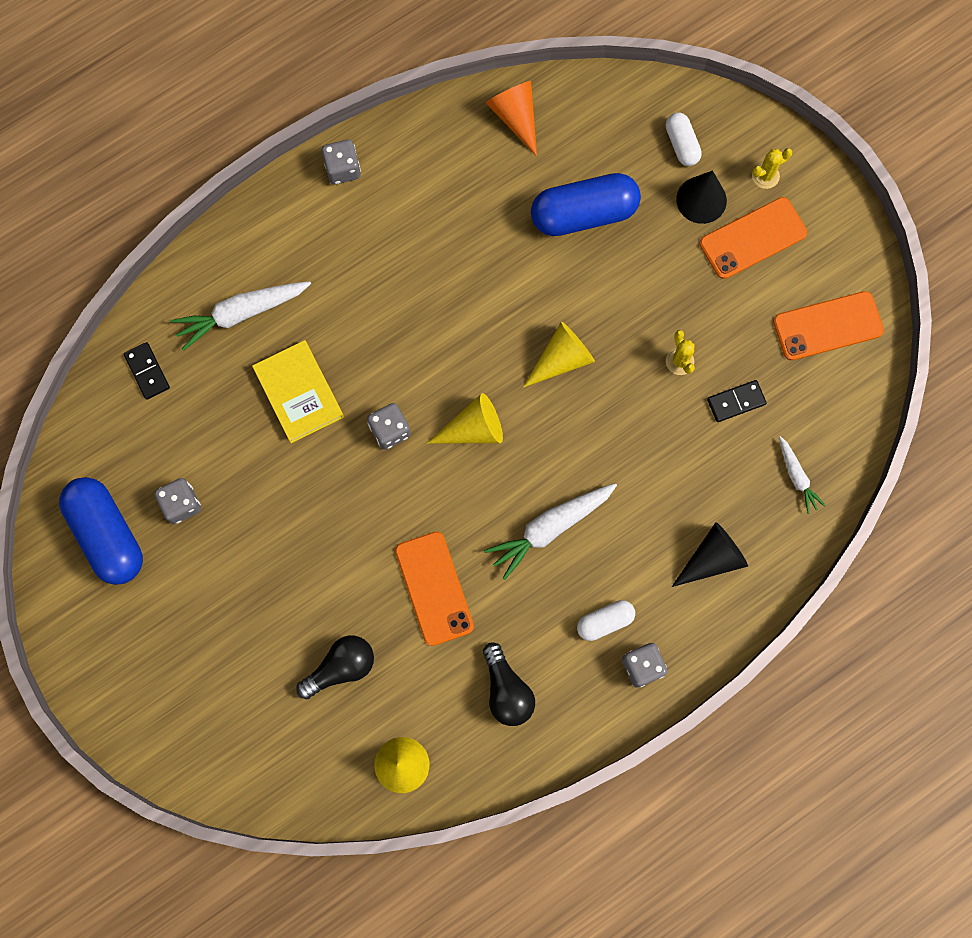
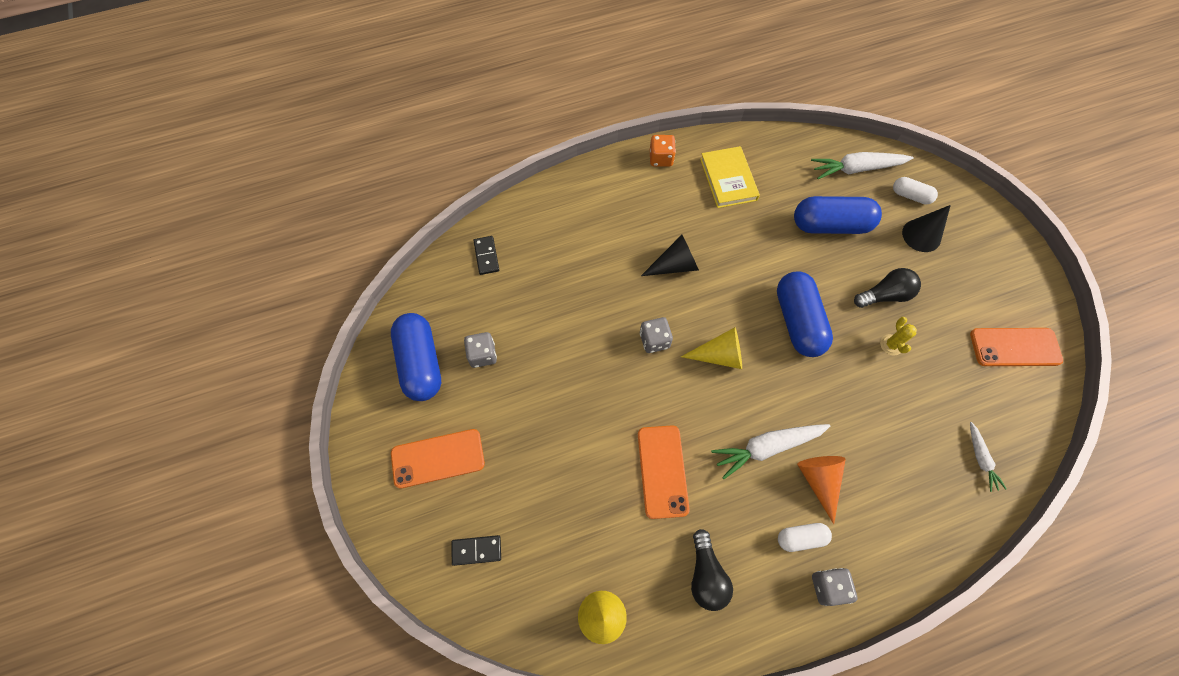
camera: 15 degrees right, 10 degrees down
white carrot [171,281,311,351] -> white carrot moved to [811,152,914,179]
yellow book [252,340,344,443] -> yellow book moved to [700,146,760,208]
black light bulb [296,635,374,699] -> black light bulb moved to [854,268,921,308]
grey dice [322,139,361,185] -> orange dice [650,135,676,166]
orange cone [485,81,537,156] -> orange cone moved to [797,456,846,524]
yellow cone [523,321,595,388] -> blue capsule [777,271,833,357]
white capsule [666,112,702,166] -> white capsule turned 60 degrees counterclockwise [893,177,938,205]
black cone [672,522,748,587] -> black cone moved to [641,235,699,276]
orange phone [699,197,807,279] -> orange phone moved to [391,429,485,488]
black domino [707,380,767,422] -> black domino moved to [451,535,501,566]
yellow cactus [752,148,792,189] -> none

